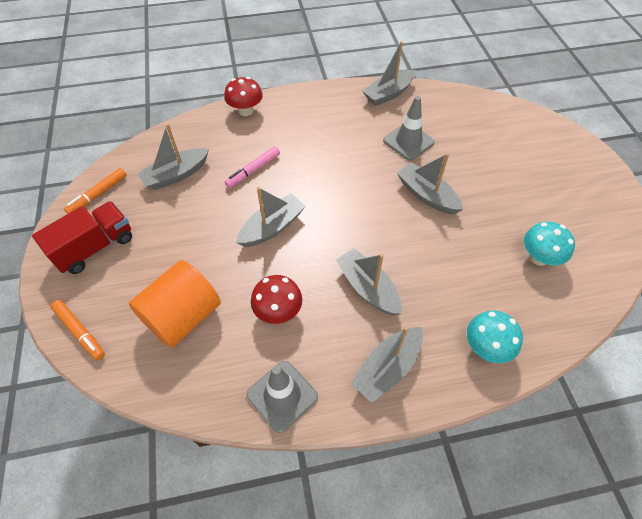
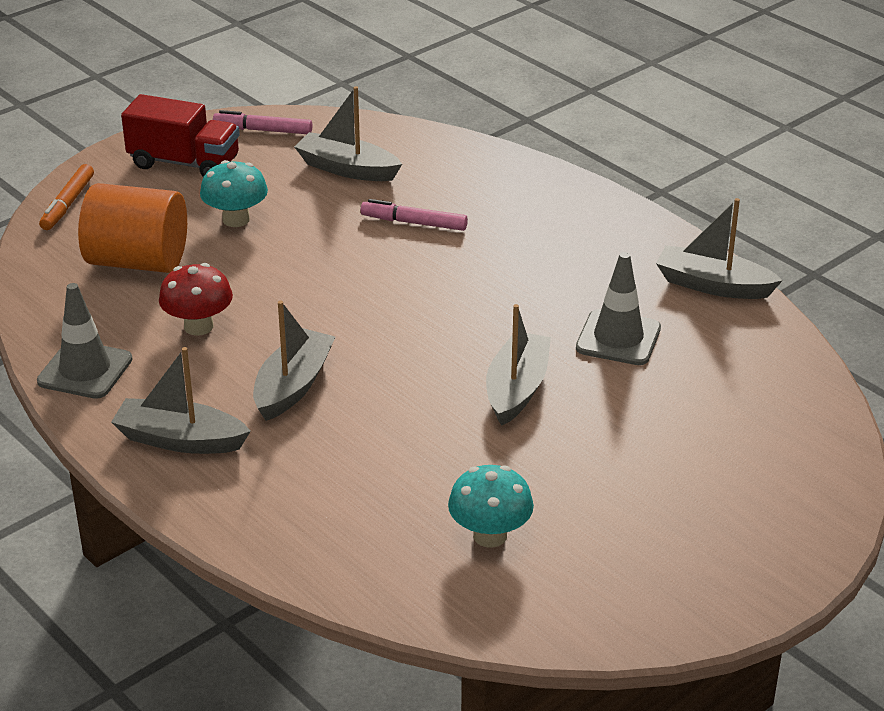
camera: 60 degrees right, 20 degrees down
orange marker [64,168,127,214] -> pink marker [213,110,312,134]
red mushroom [224,77,263,116] -> none
grey boat [236,187,305,247] -> none
turquoise mushroom [467,310,523,363] -> turquoise mushroom moved to [200,160,268,227]

